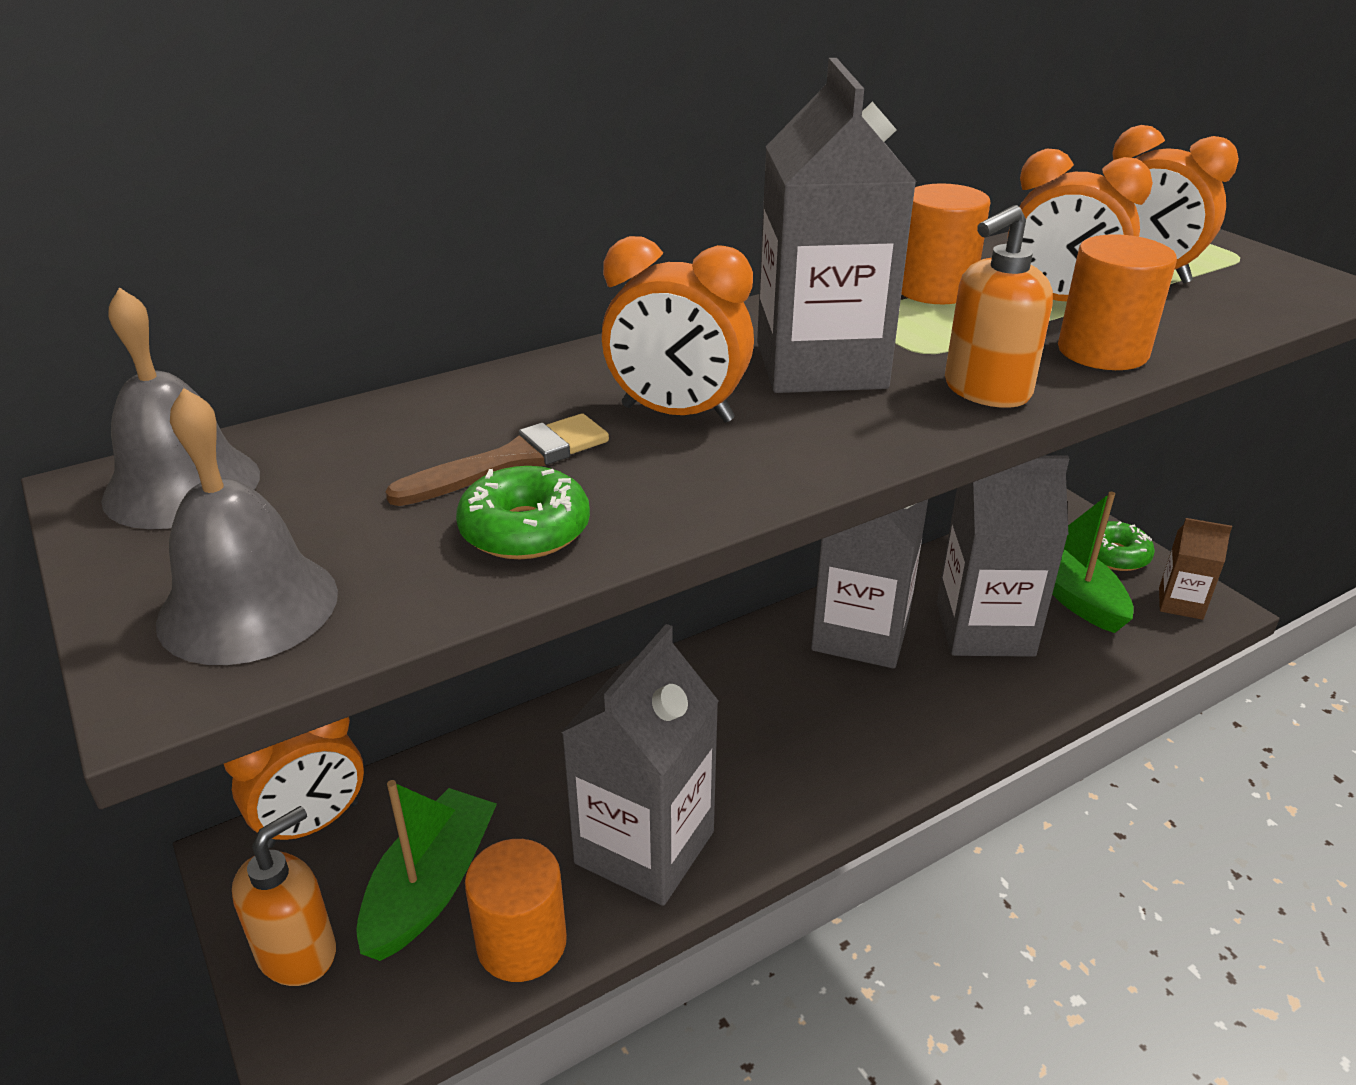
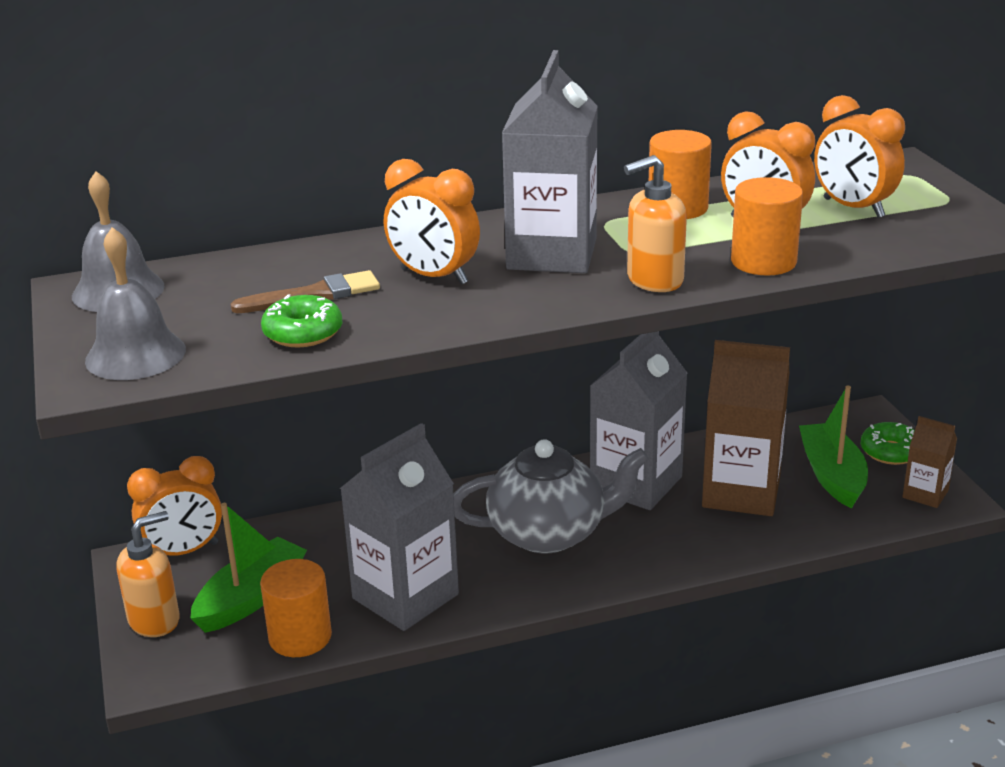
camera: 15 degrees right, 5 degrees down
grey carton [937,455,1070,657] -> brown carton [702,340,790,516]
none -> grey teapot [453,439,649,554]

